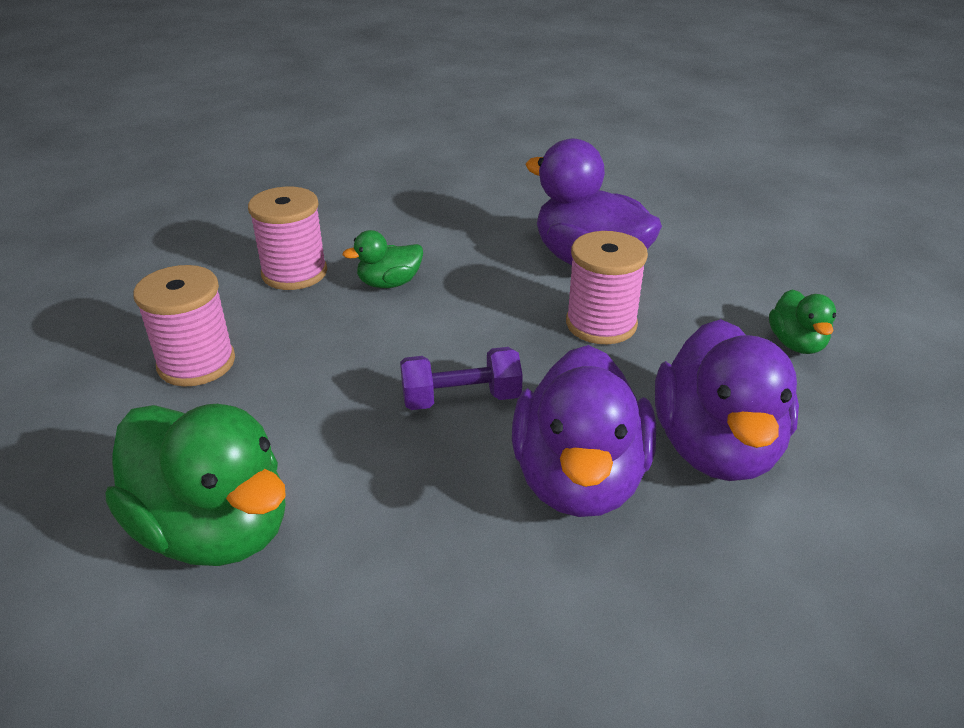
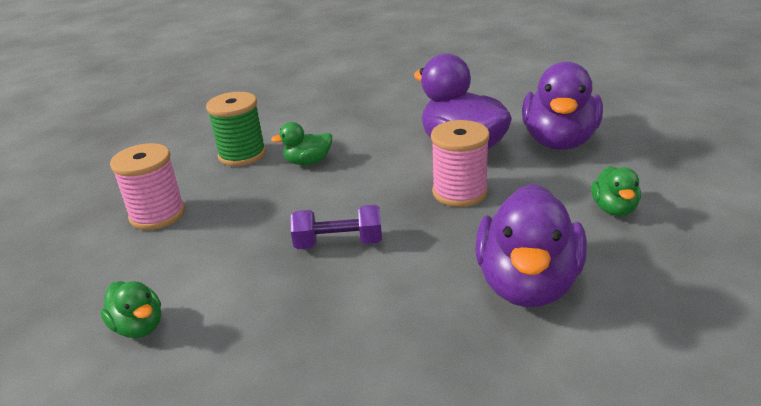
camera: 10 degrees right, 5 degrees down
green duck [106,404,286,566] -> green duck [100,281,161,338], size x0.50
pink spool [248,187,327,290] -> green spool [206,92,266,166]
purple duck [512,345,656,517] -> purple duck moved to [522,61,603,150]

